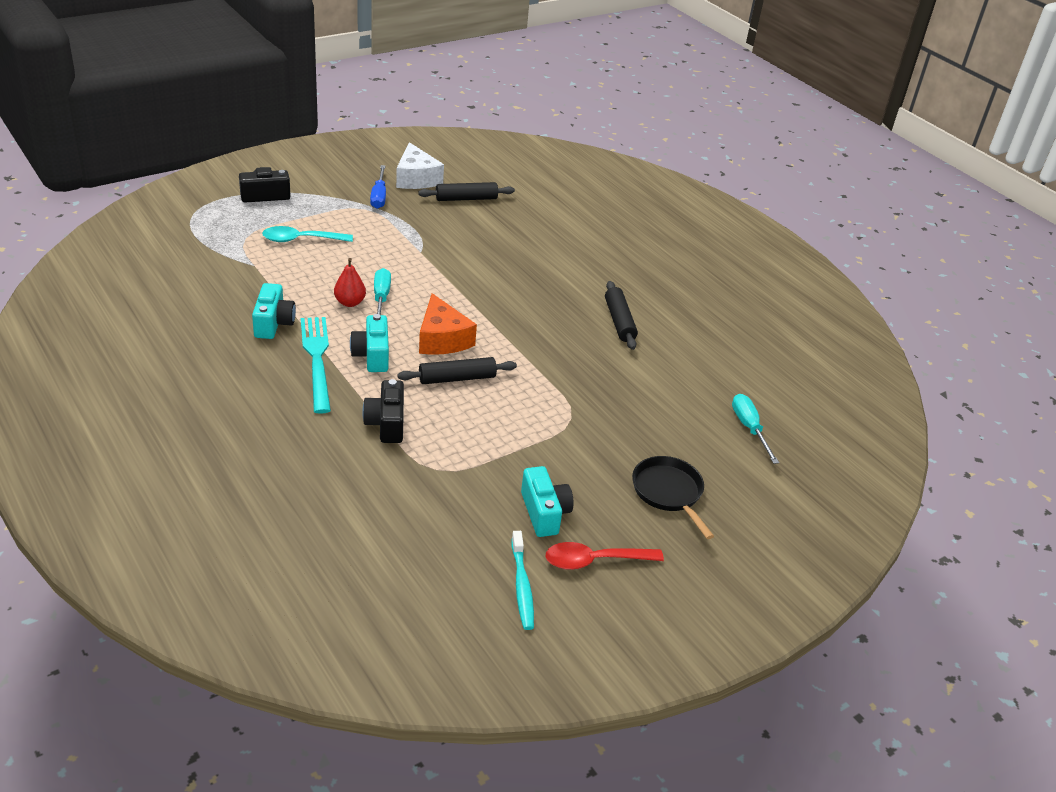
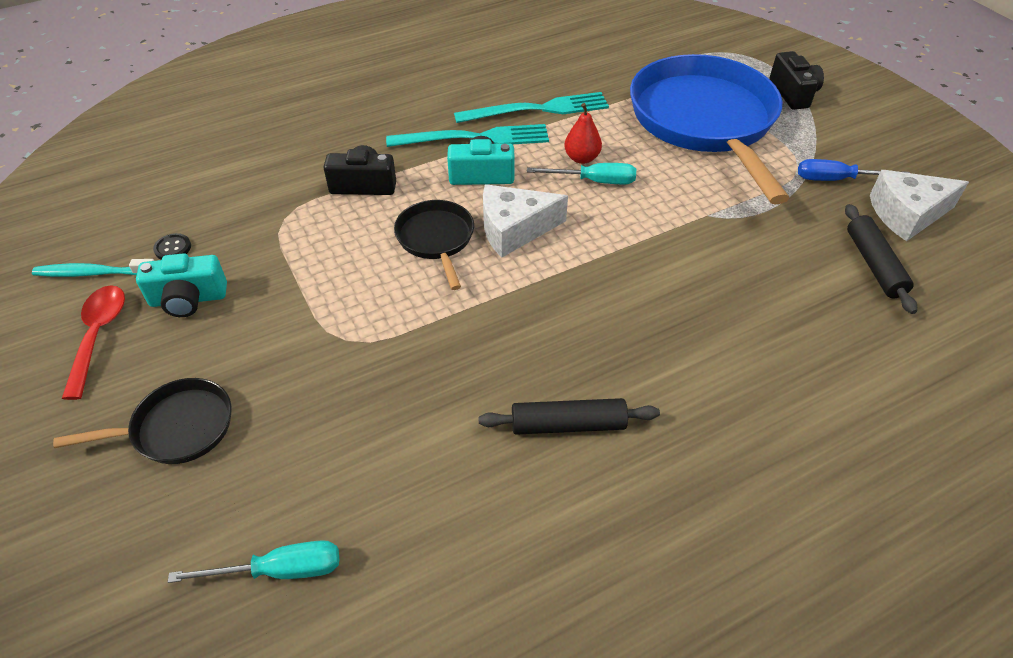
camera: 100 degrees right, 10 degrees up
turquoise camera [252,283,296,339] -> turquoise fork [454,92,609,123]
turquoise spoon [262,226,353,242] -> blue pan [630,54,790,205]
black rolling pin [397,357,517,384] -> black pan [394,200,474,290]
orange cheese [419,293,477,355] -> white cheese [483,184,568,257]
none -> black button [153,233,191,260]

